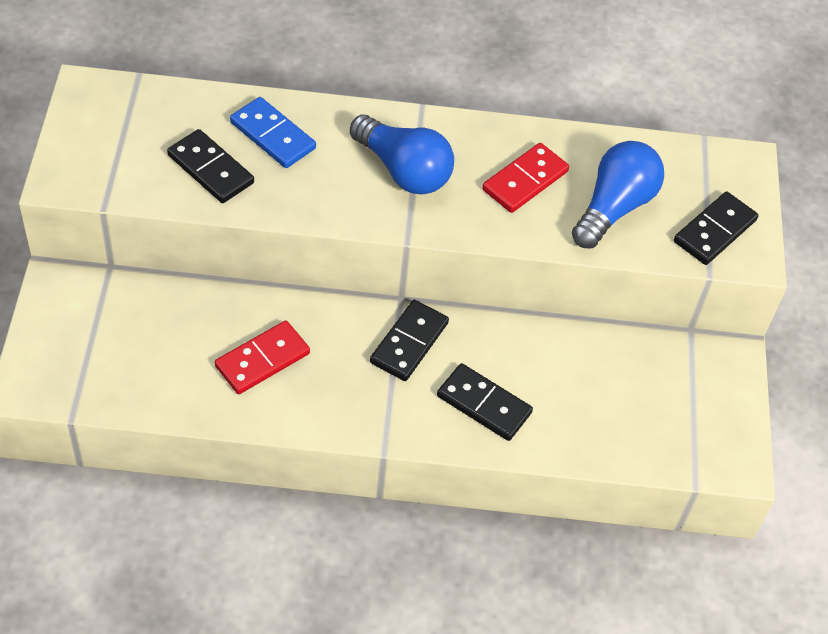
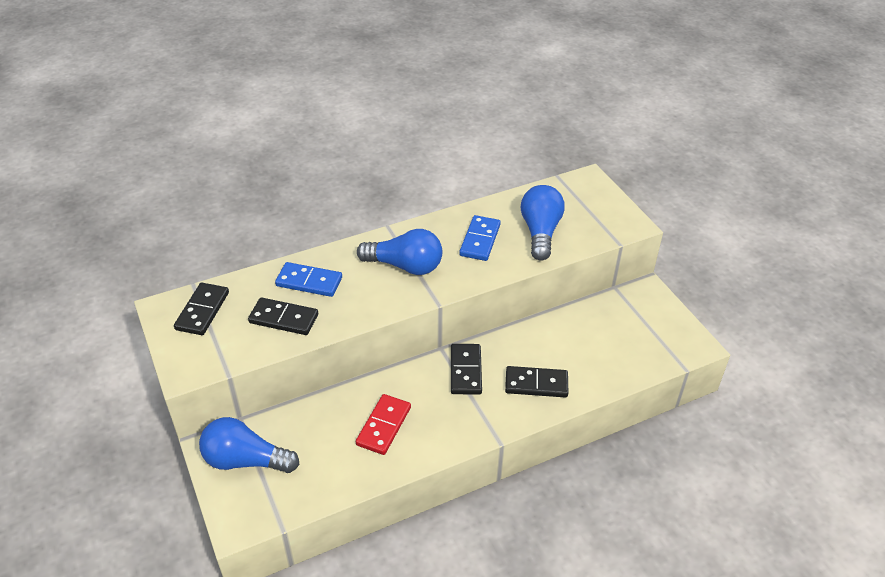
camera: 25 degrees left, 10 degrees down
red domino [482,143,569,213] -> blue domino [459,215,501,261]
black domino [674,191,759,265] -> black domino moved to [174,283,229,335]
none -> blue light bulb [199,417,299,473]

